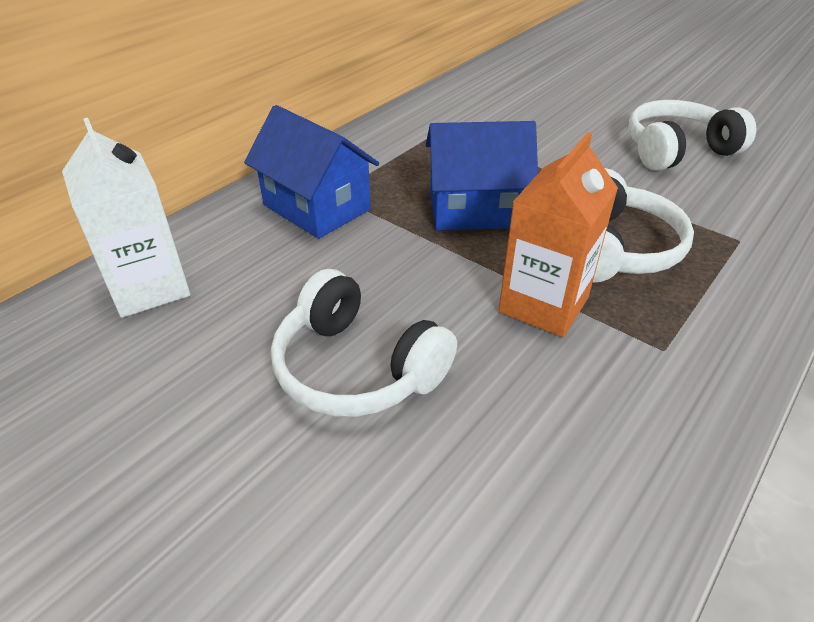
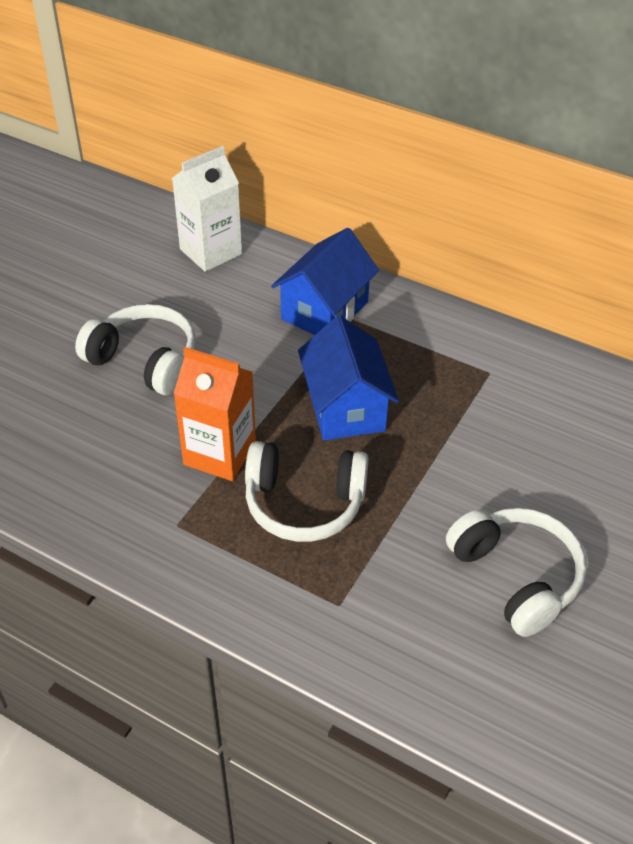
camera: 80 degrees right, 5 degrees up
white headphones [271,269,457,417] -> white headphones turned 90 degrees clockwise [75,304,196,395]

